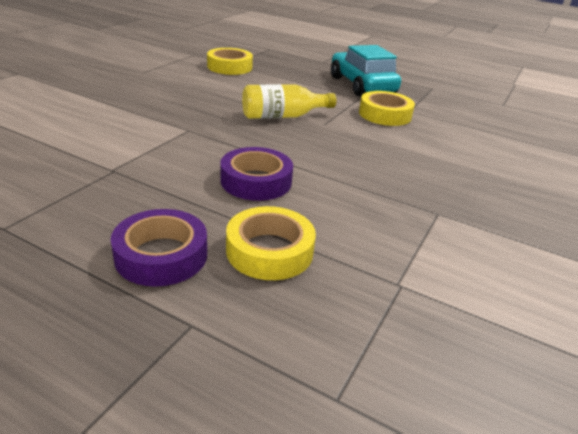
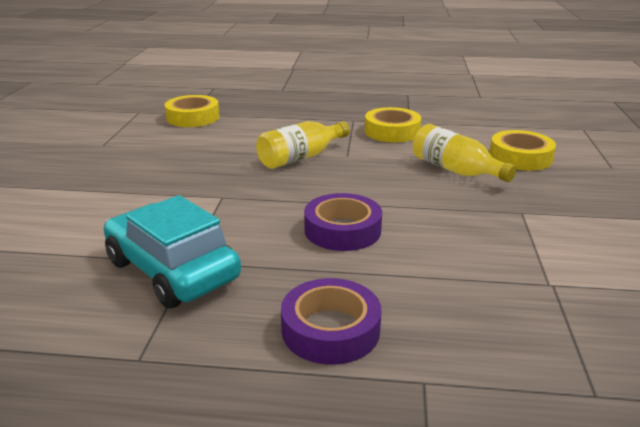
camera: 20 degrees left, 5 degrees down
yellow tape [226,206,316,280] -> yellow tape moved to [490,130,556,171]
turquoise car [331,45,401,97] -> turquoise car moved to [104,195,241,308]
none -> yellow bottle [413,124,517,182]

